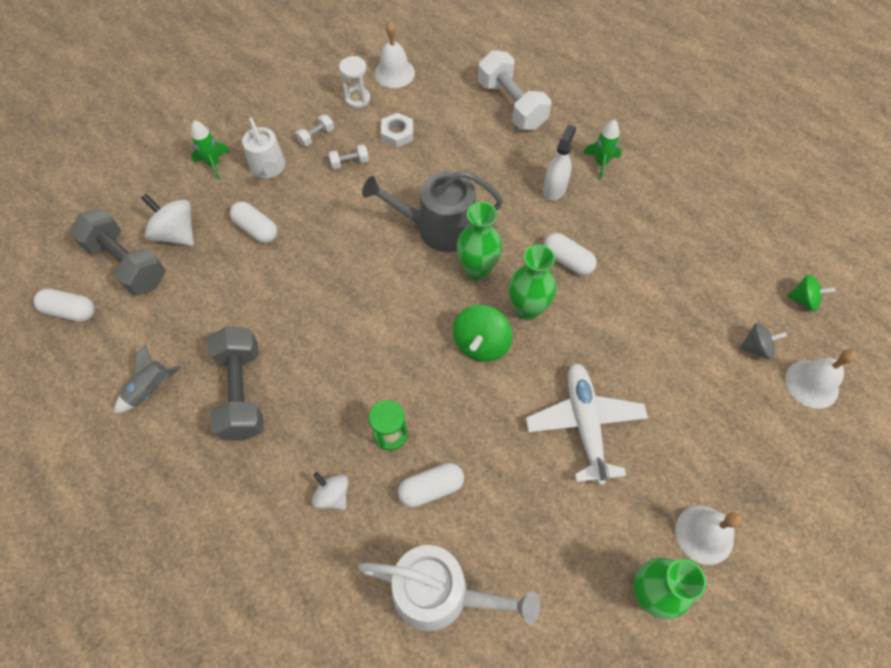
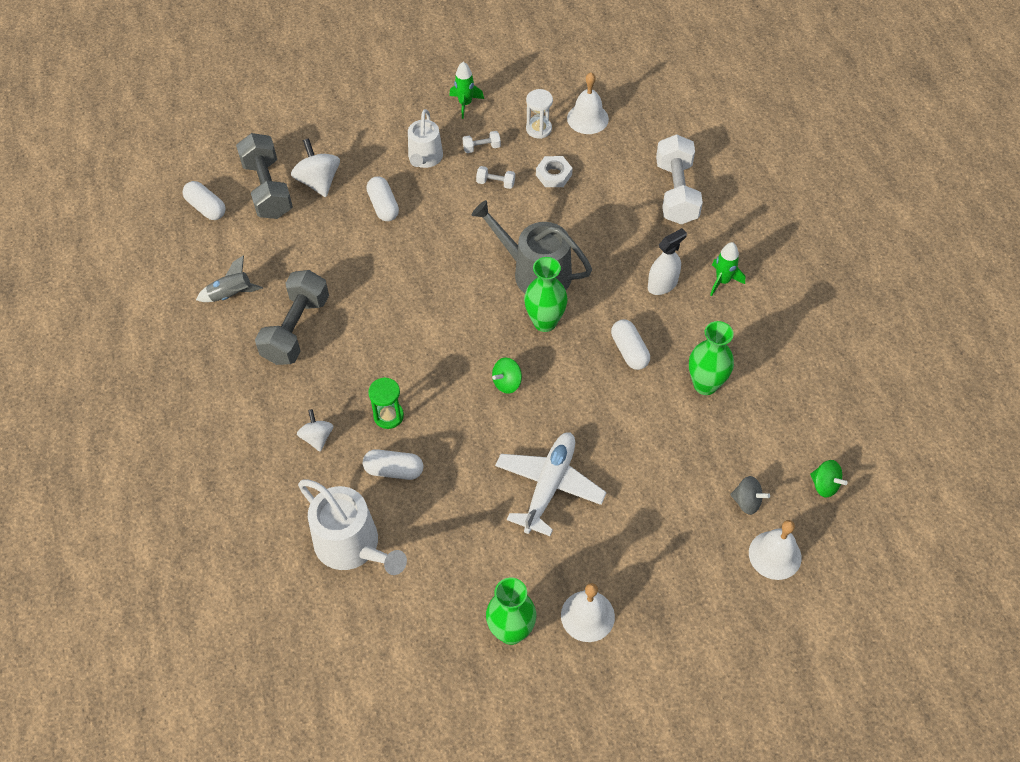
camera: 30 degrees right, 5 degrees down
green rocket [191,120,230,180] -> green rocket moved to [449,62,484,119]
green spinning top [453,305,512,362] -> green spinning top [492,358,522,394], size x0.63
green vase [509,244,556,320] -> green vase moved to [689,321,734,395]

